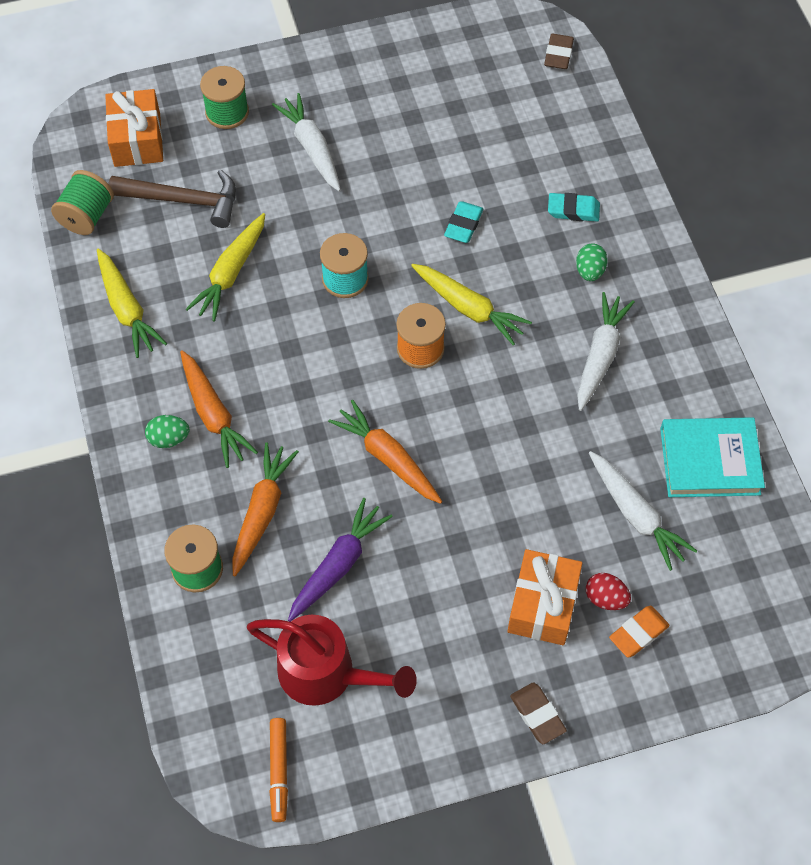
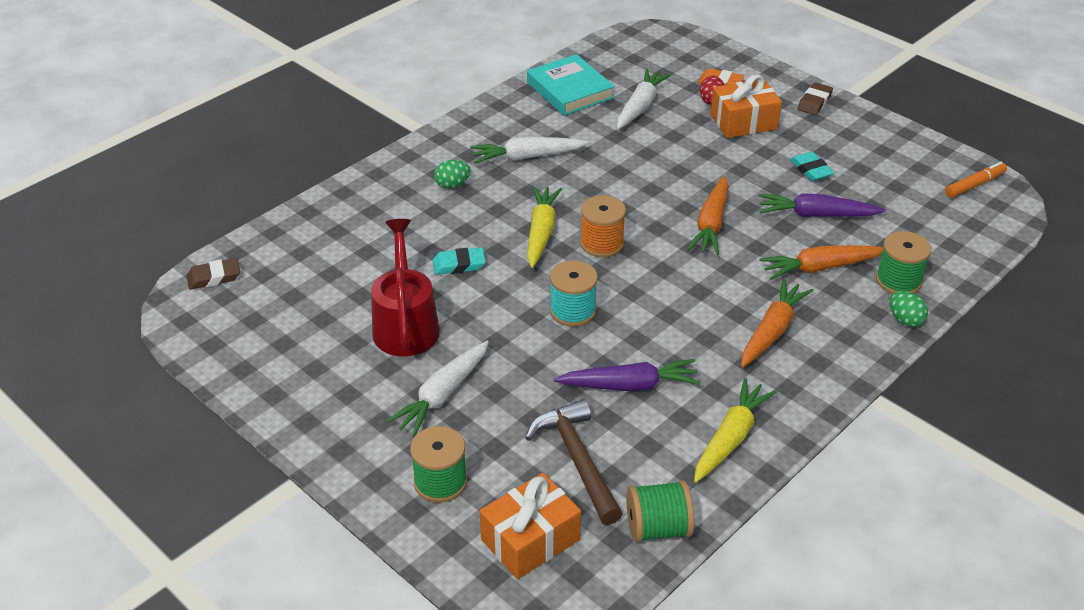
camera: 120 degrees left, 20 degrees down
green egg [145,415,189,448] -> green egg moved to [889,291,928,327]
yellow carrot [186,213,265,322] -> purple carrot [554,359,701,391]
red watering can [247,615,417,706] -> red watering can moved to [371,219,440,356]
turquoise eraser [548,193,600,222] -> turquoise eraser moved to [790,152,834,181]

